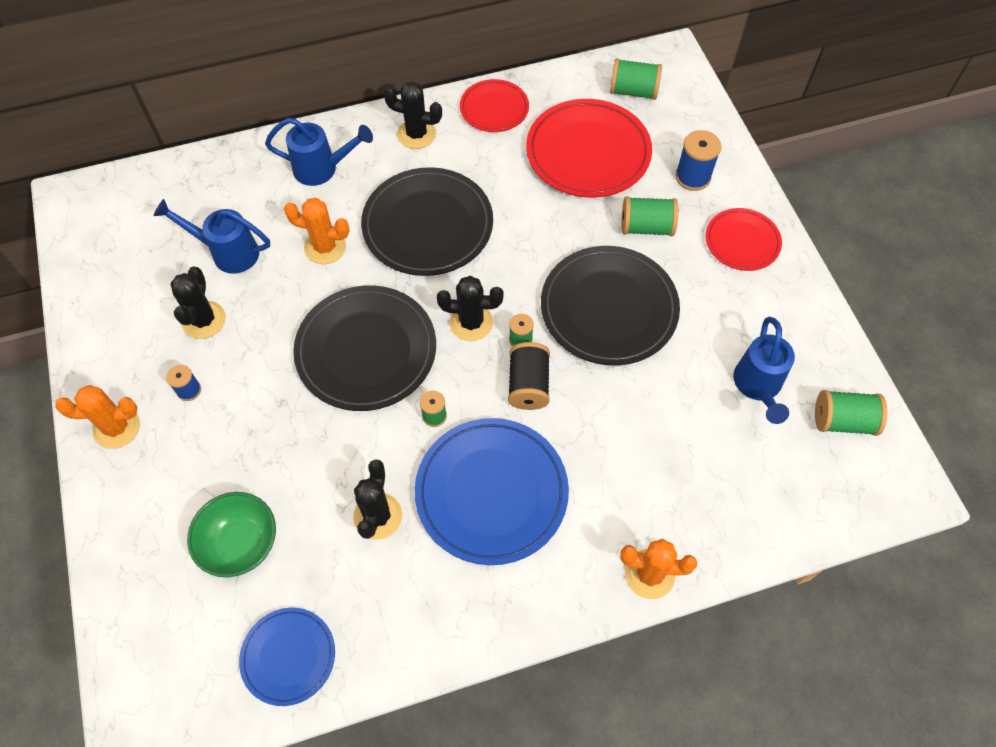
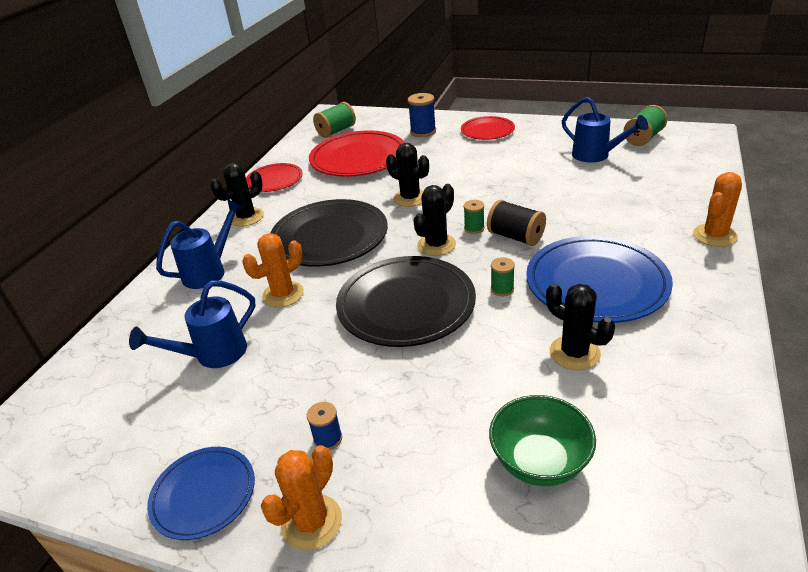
camera: 50 degrees left, 25 degrees down
black cactus [171,267,226,339] -> black cactus moved to [386,143,429,207]
blue plate [239,607,335,706] -> blue plate moved to [147,447,255,540]
black plate [541,246,680,365] -> none
green spool [621,196,678,236] -> none

